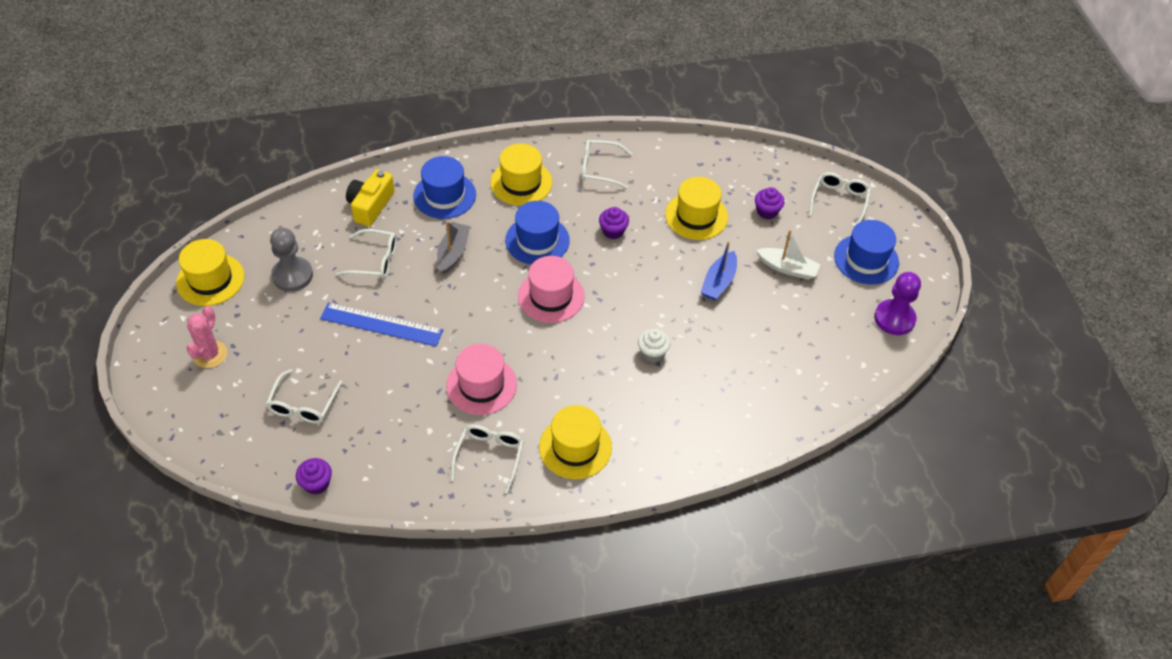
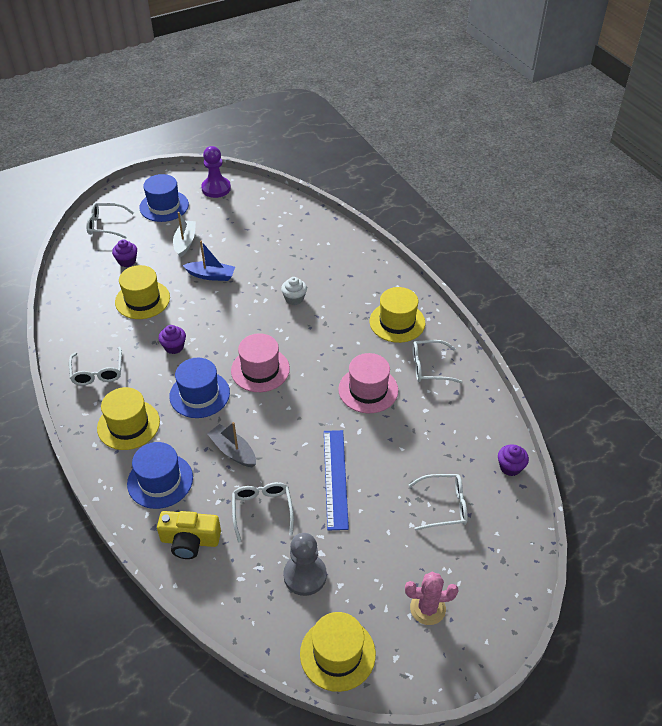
camera: 105 degrees left, 5 degrees down
grey boat [437,221,470,274] -> grey boat turned 45 degrees clockwise [207,422,256,467]

